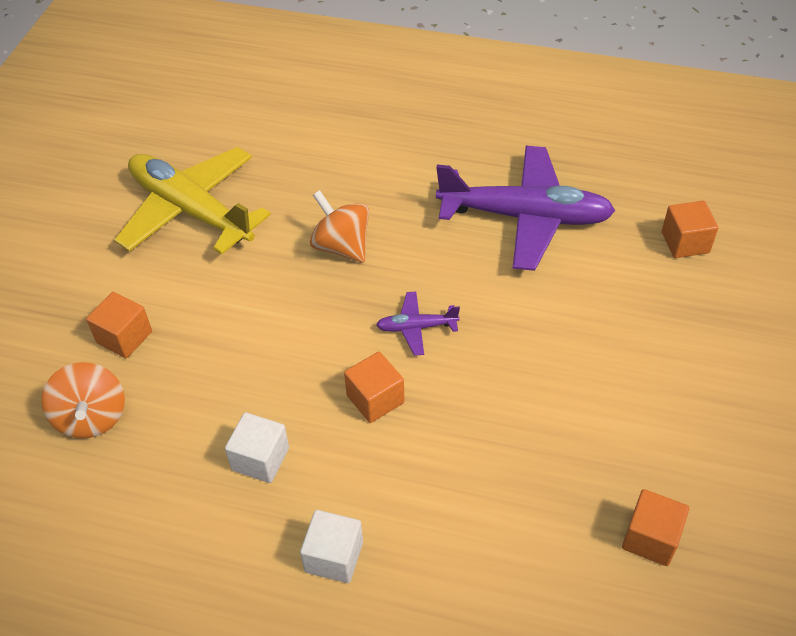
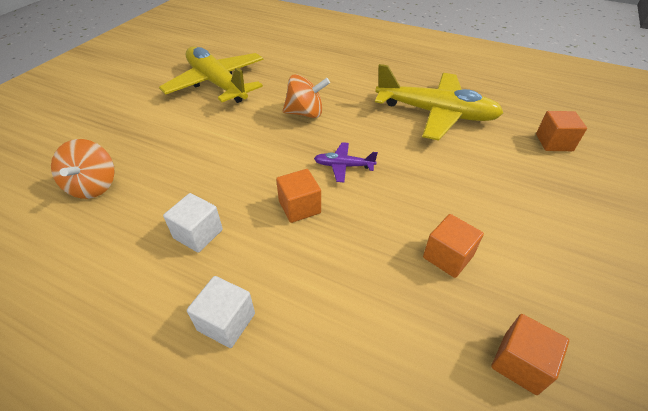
camera: 10 degrees right, 5 degrees down
orange cube [86,292,152,358] -> orange cube moved to [423,214,484,278]
orange spinning top [310,190,369,263] -> orange spinning top turned 120 degrees clockwise [283,74,330,118]
purple plane [436,146,615,271] -> yellow plane [375,64,503,141]

